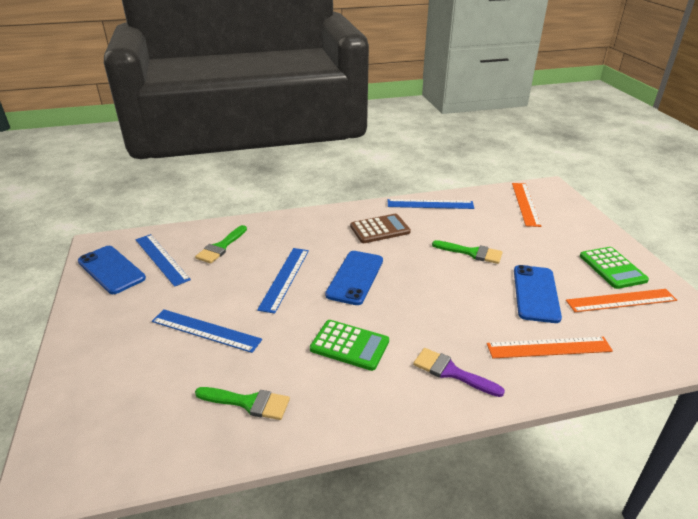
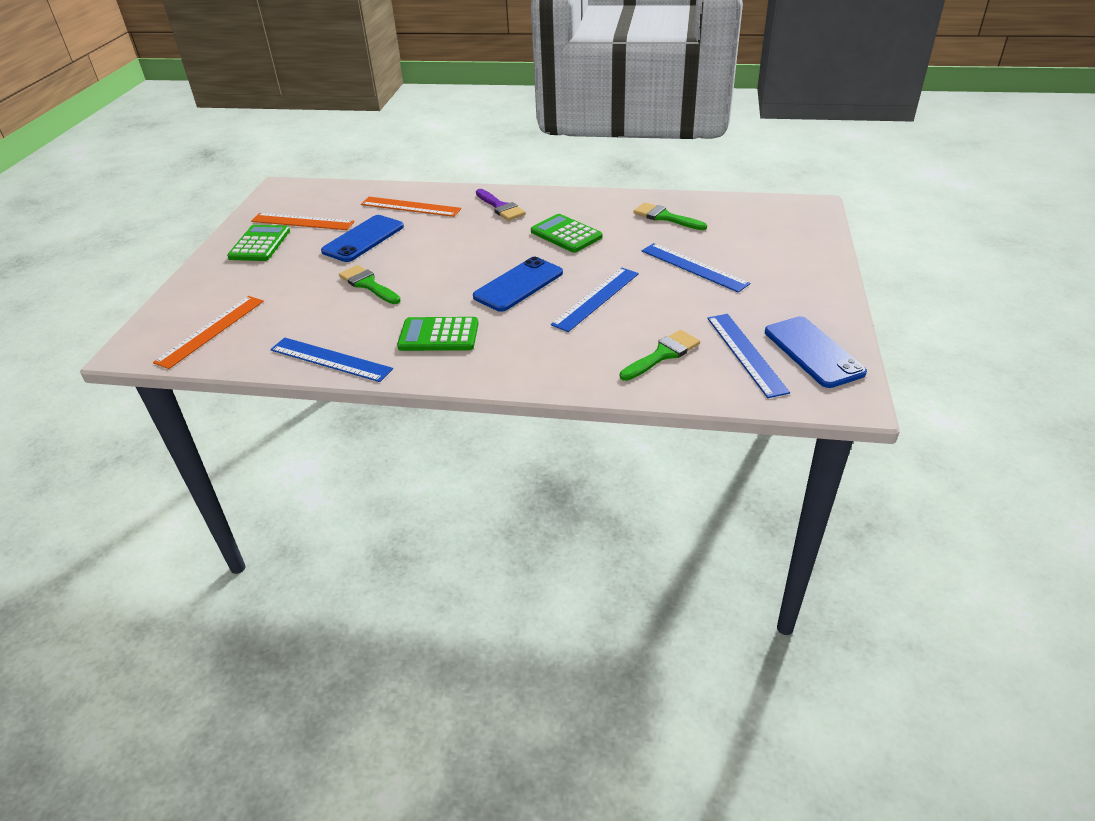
camera: 155 degrees left, 5 degrees up
brown calculator [350,214,411,243] -> green calculator [397,317,479,351]

